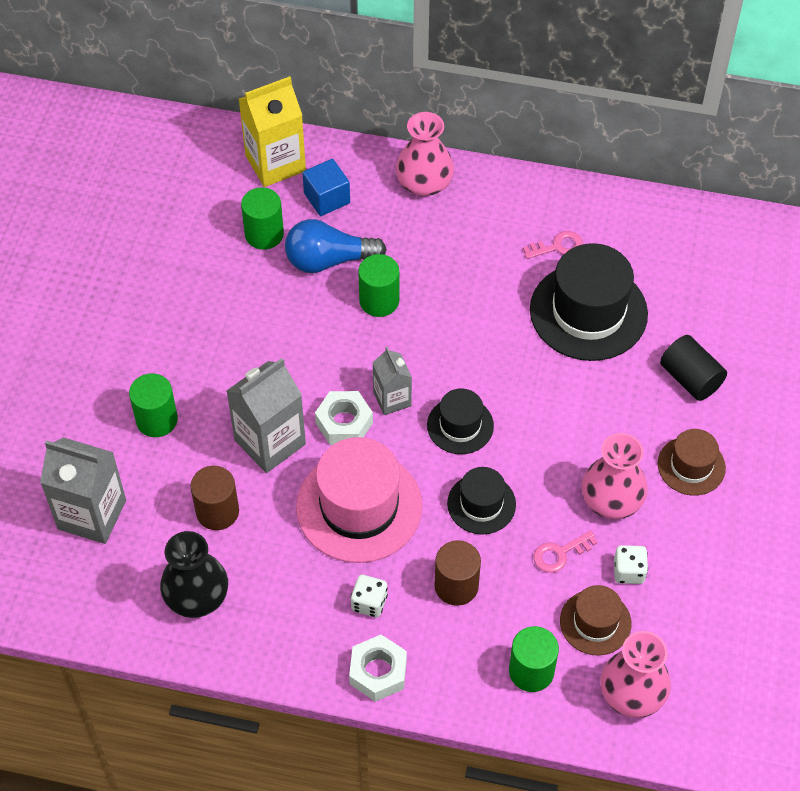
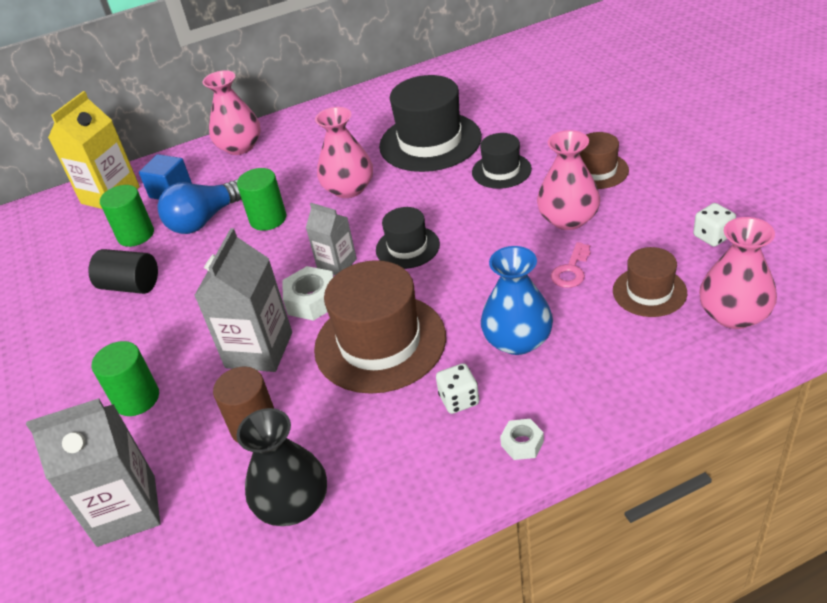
camera: 30 degrees left, 15 degrees down
pink hat [296,437,423,563] -> brown hat [314,260,446,394]
white nut [349,635,407,702] -> white nut [500,419,544,460], size x0.60
brown cylinder [435,540,481,606] -> blue vase [481,246,553,355]
black hat [447,467,516,535] -> black hat moved to [472,133,532,189]
green cylinder [509,626,559,692] -> none
pink key [523,231,583,259] -> none
white dice [614,545,648,584] -> white dice moved to [693,203,736,247]
black cylinder [660,335,727,401] -> black cylinder moved to [88,249,158,294]
none -> pink vase [315,107,373,198]

